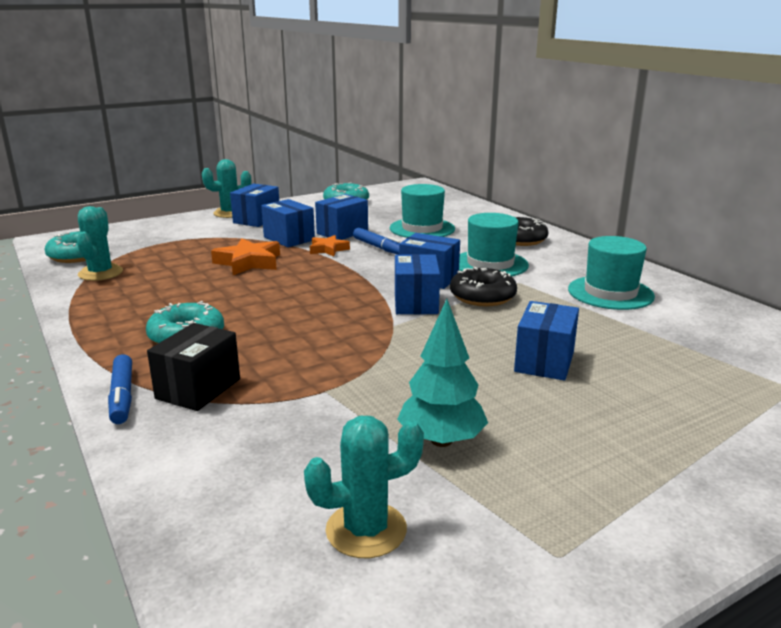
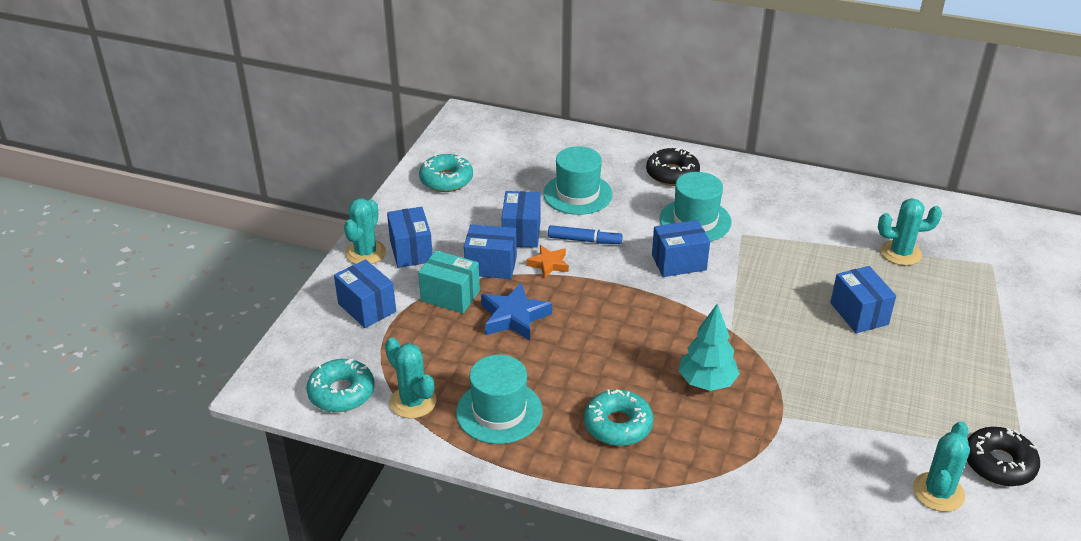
camera: 40 degrees left, 15 degrees up
blue marker [108,354,132,424] -> none
black box [147,323,240,411] -> none
orange star [211,238,280,275] -> blue star [481,282,552,340]
blue box [395,254,440,314] -> blue box moved to [334,259,396,328]
turquoise tree [397,299,488,447] -> turquoise tree moved to [679,304,740,391]
black donut [450,267,517,306] -> black donut moved to [967,427,1040,486]
turquoise hat [568,236,655,310] -> turquoise hat moved to [456,355,543,444]
none -> turquoise box [418,250,480,313]
none -> turquoise cactus [878,198,942,266]

